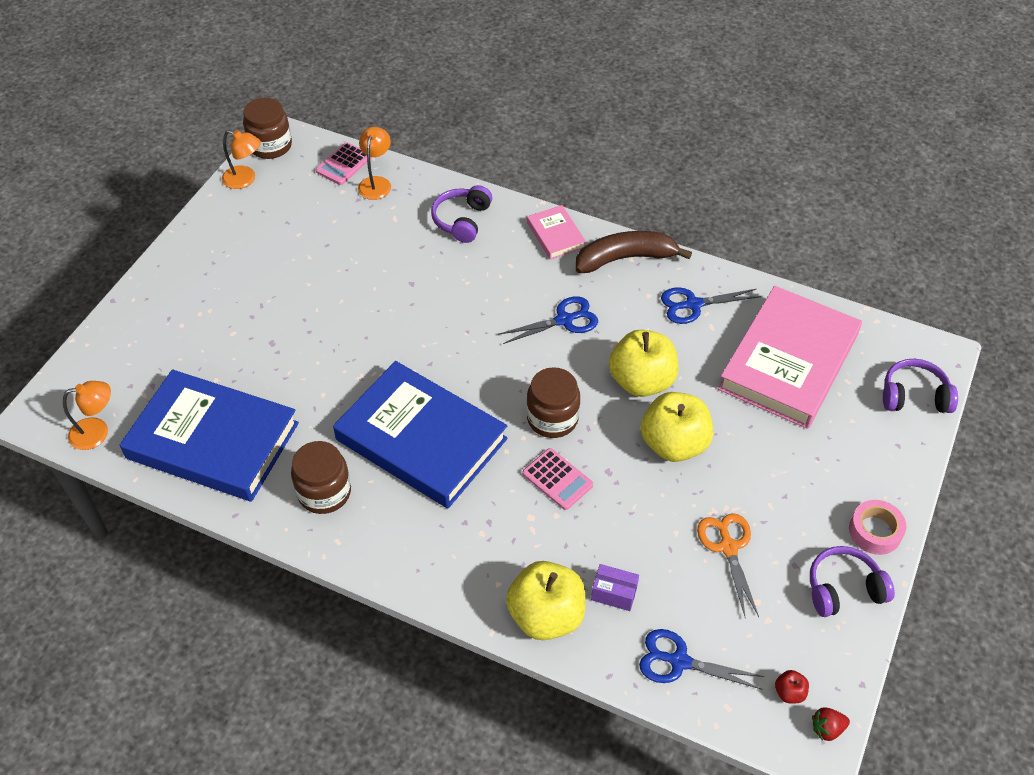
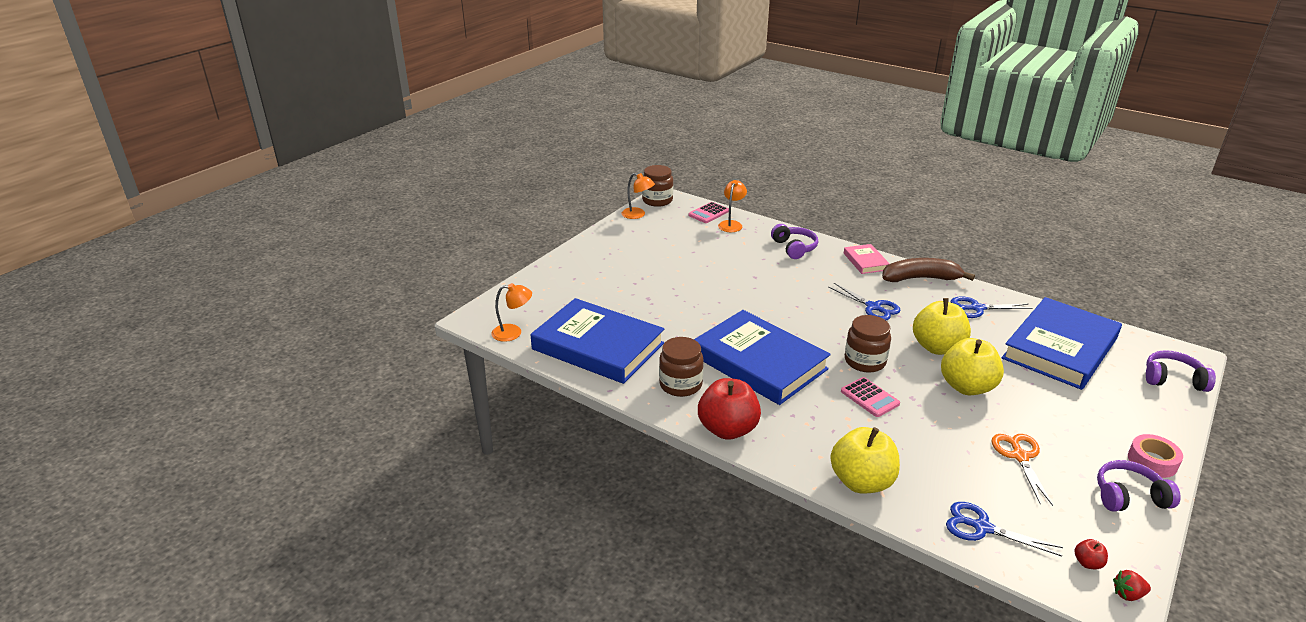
camera: 10 degrees right, 20 degrees down
purple headphones [431,185,492,243] -> purple headphones turned 135 degrees clockwise [771,224,818,259]
blue scissors [498,296,598,344] -> blue scissors turned 60 degrees clockwise [828,283,901,320]
purple box [591,564,639,611] -> none
pink book [718,286,862,429] -> blue book [1002,297,1122,390]
none -> red apple [698,378,761,440]

